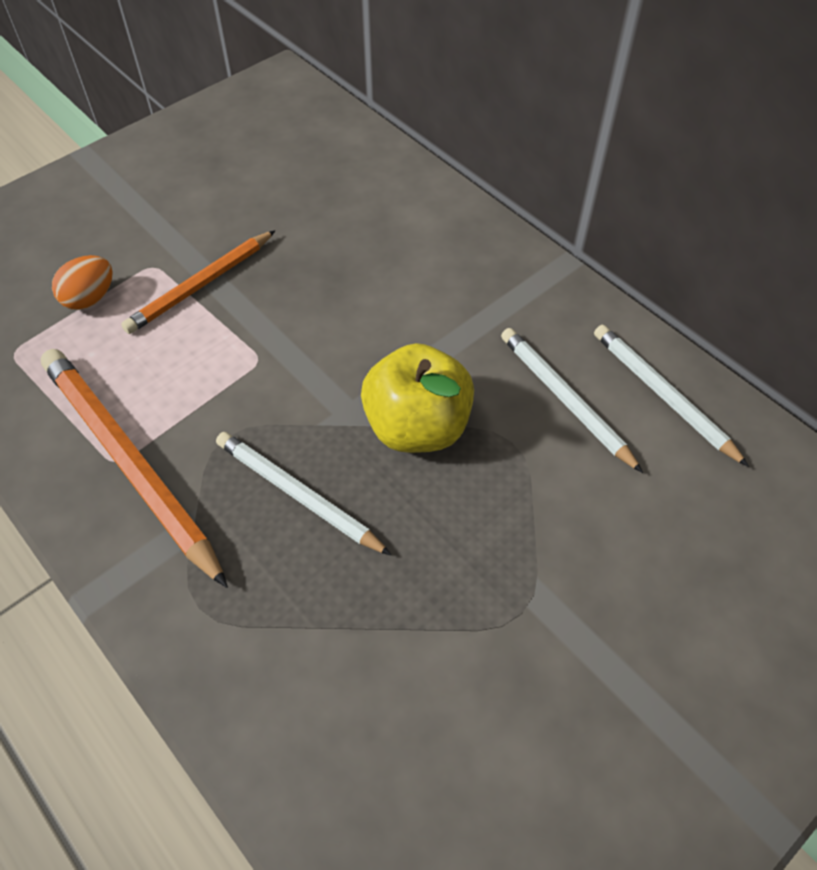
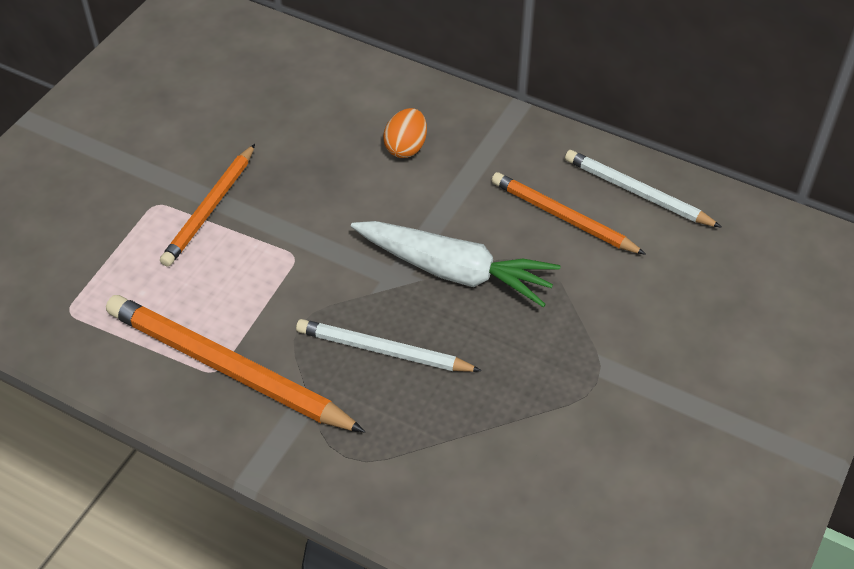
camera: 20 degrees left, 5 degrees down
orange egg [52,255,113,310] -> orange egg moved to [383,108,427,158]
yellow apple [361,343,474,453] -> white carrot [351,221,560,307]
white pencil [501,328,643,473] -> orange pencil [491,172,646,255]

